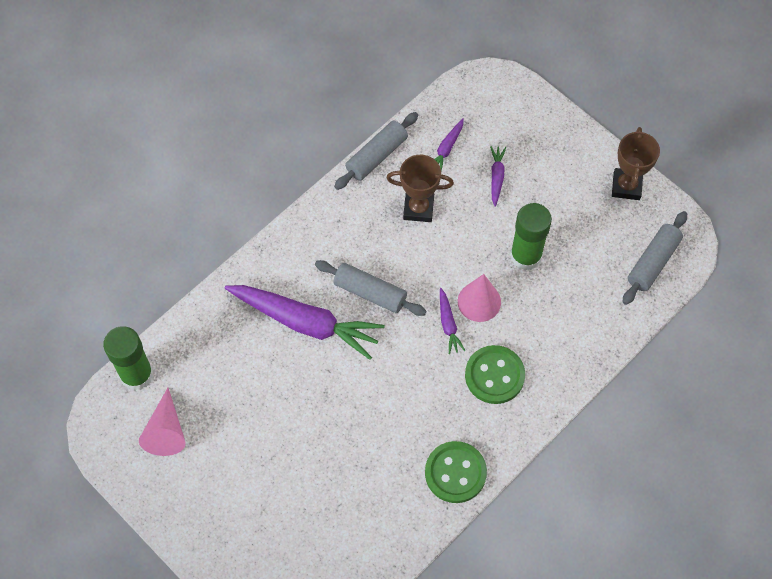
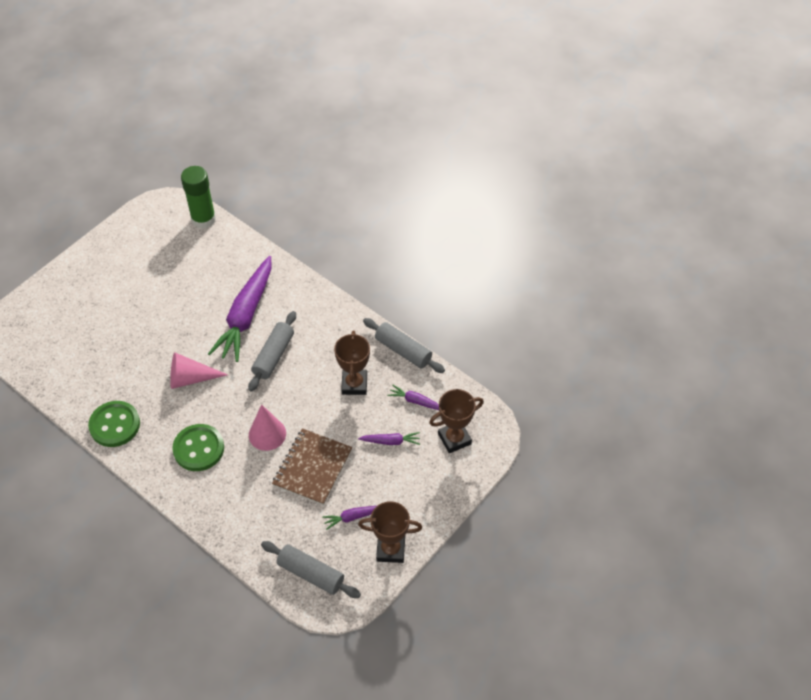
camera: 85 degrees right, 10 degrees down
pink cone [139,388,186,456] -> pink cone moved to [170,352,228,389]
purple carrot [440,288,466,354] -> purple carrot moved to [322,506,377,530]
green glue stick [510,203,552,270] -> brown notebook [272,428,352,505]
none -> brown trophy [429,389,484,453]

